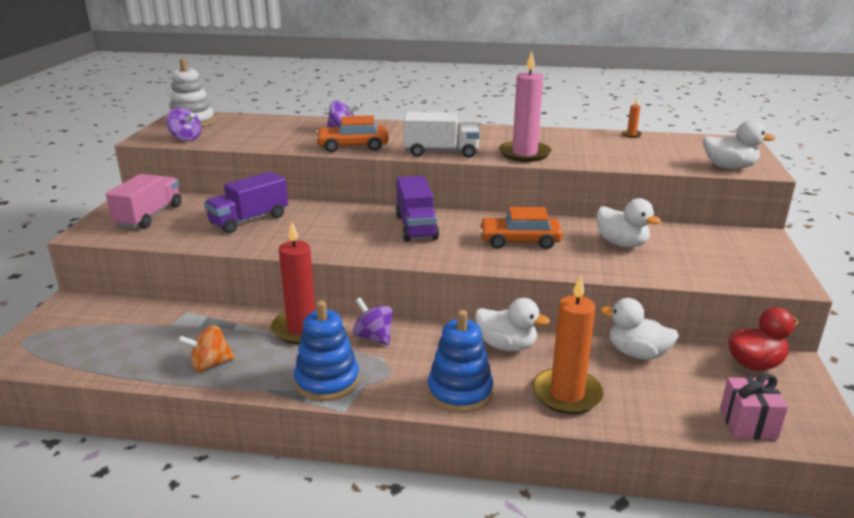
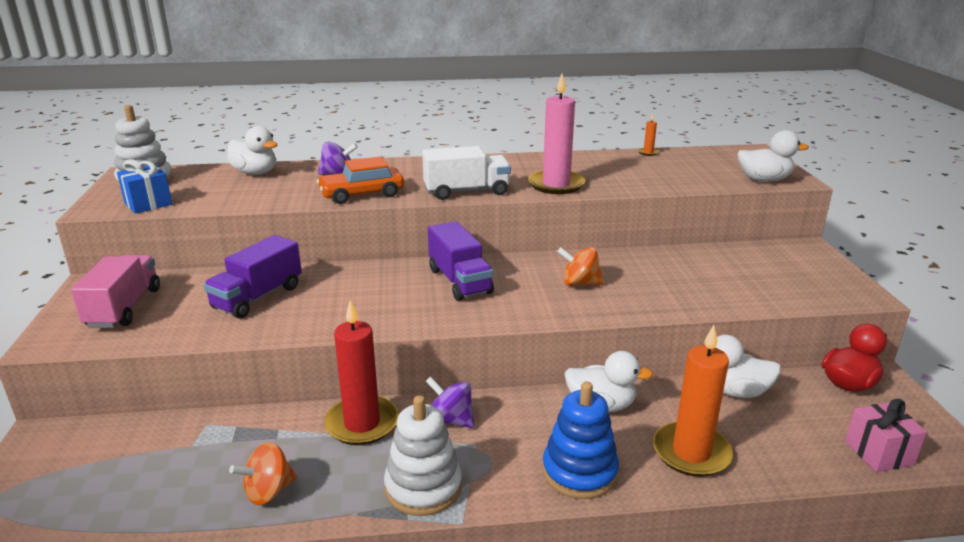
camera: 15 degrees left, 0 degrees up
purple spinning top [166,108,201,141] -> blue gift [117,159,172,214]
blue stacking toy [294,301,359,402] -> white stacking toy [384,395,462,516]
orange car [479,207,563,249] -> orange spinning top [557,247,604,286]
white duck [597,198,661,247] -> white duck moved to [227,126,277,175]

